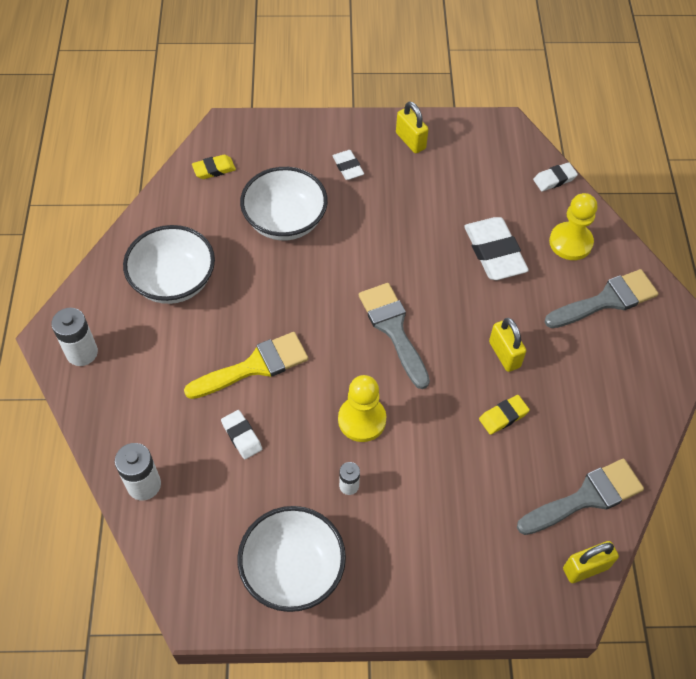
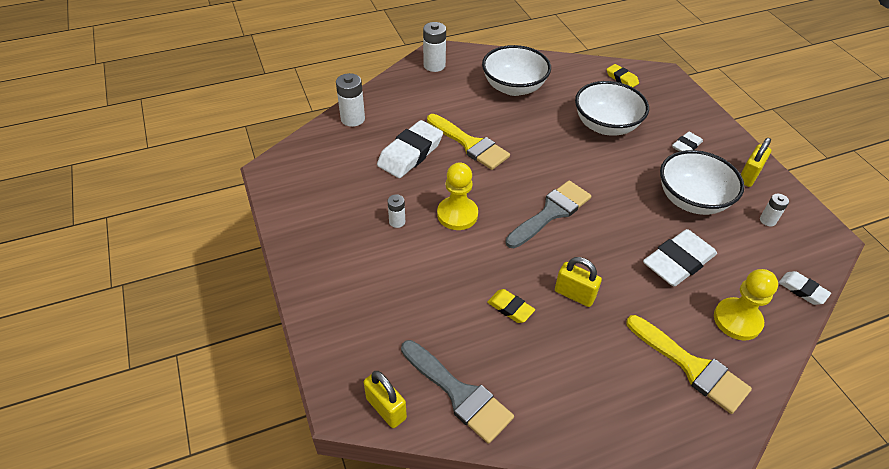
camera: 70 degrees right, 10 degrees down
white eraser [221,410,262,459] -> white eraser [377,120,443,178], size x1.89
white bowl [237,506,346,612] -> white bowl moved to [660,150,744,215]
yellow padlock [489,318,526,372] -> yellow padlock turned 75 degrees clockwise [555,257,602,307]
grey brush [544,269,659,328] -> yellow brush [626,315,752,414]
none -> white battery [760,194,789,226]

